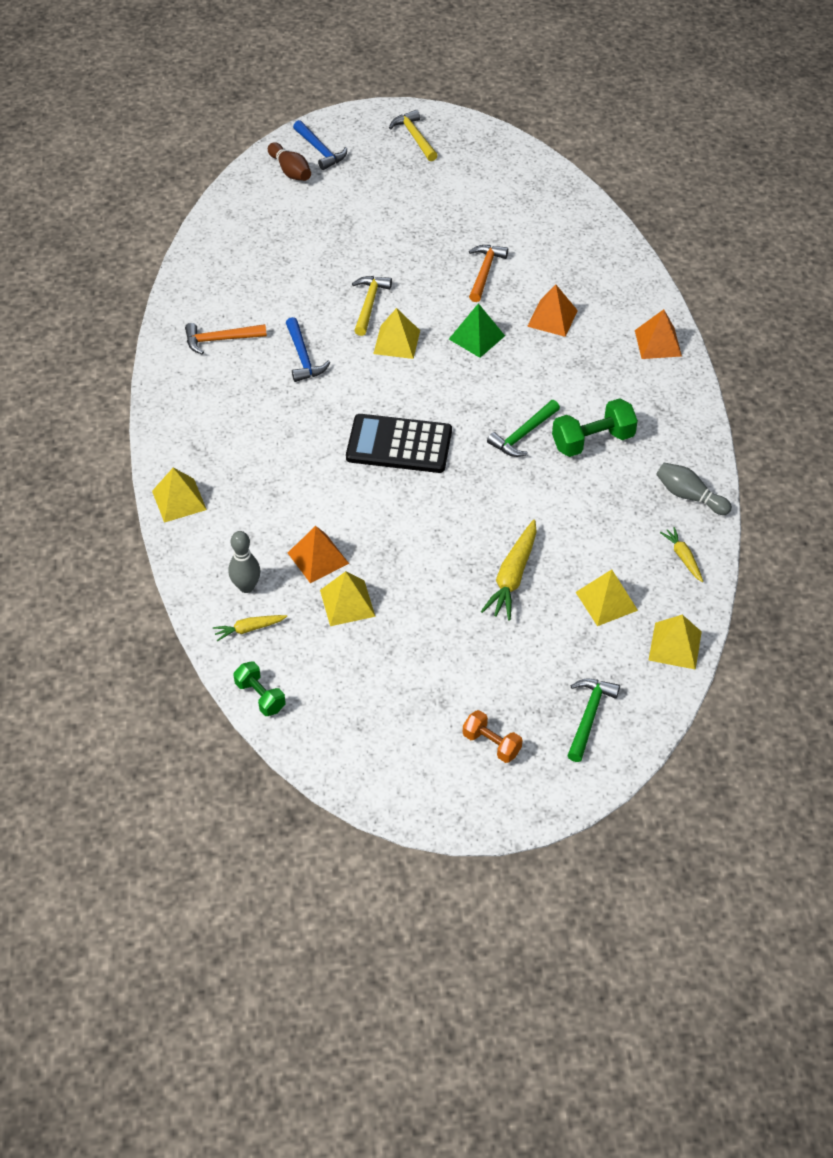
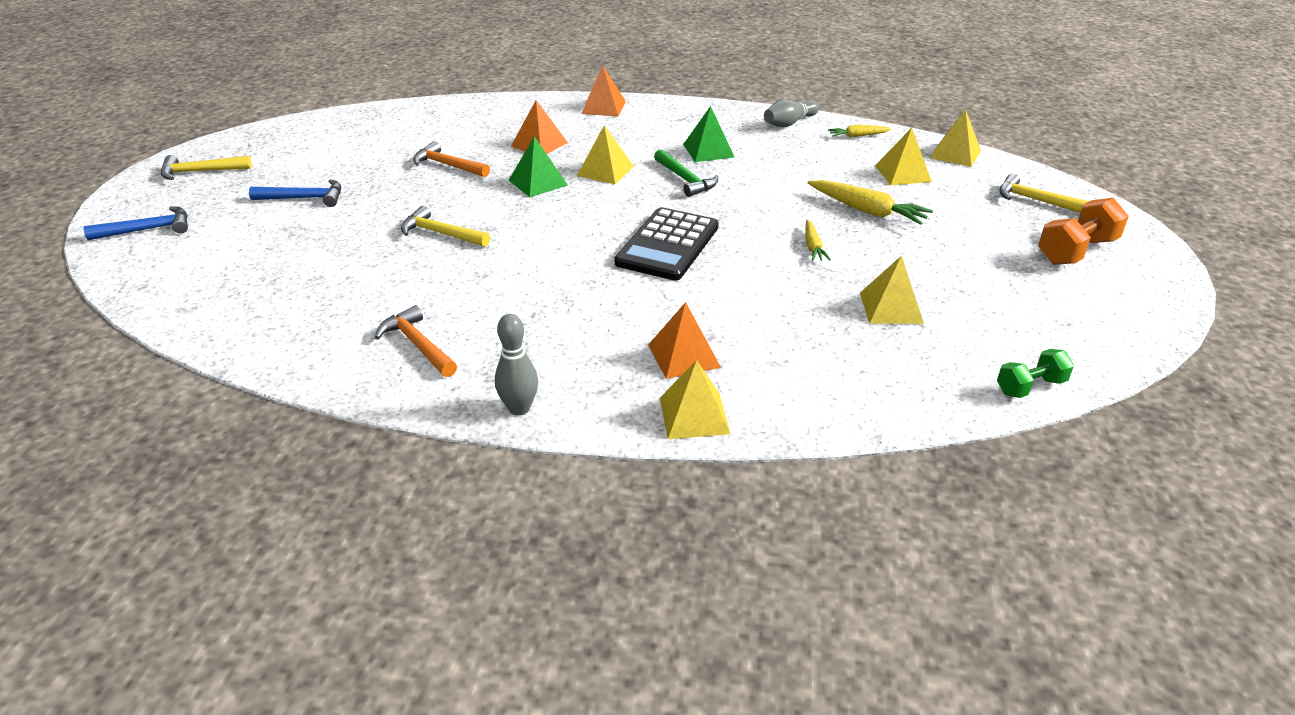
camera: 75 degrees left, 15 degrees down
orange hammer [185,323,267,355] -> orange hammer turned 135 degrees clockwise [375,305,457,377]
yellow carrot [213,615,287,641] -> yellow carrot moved to [805,220,831,261]
grey bowling pin [228,531,261,593] -> grey bowling pin moved to [495,314,538,416]
brown bowling pin [268,142,311,181] -> none
blue hammer [286,317,330,382] -> blue hammer moved to [249,179,341,207]
orange pyramid [288,526,349,583] -> orange pyramid moved to [648,302,721,379]
yellow pyramid [373,308,420,359] -> yellow pyramid moved to [577,125,634,184]
orange dumbbell [463,710,523,763] -> orange dumbbell [1038,198,1129,265], size x1.57
green dumbbell [552,398,638,457] -> green pyramid [683,106,734,162]
green hammer [567,679,620,762] -> yellow hammer [1000,174,1089,213]

